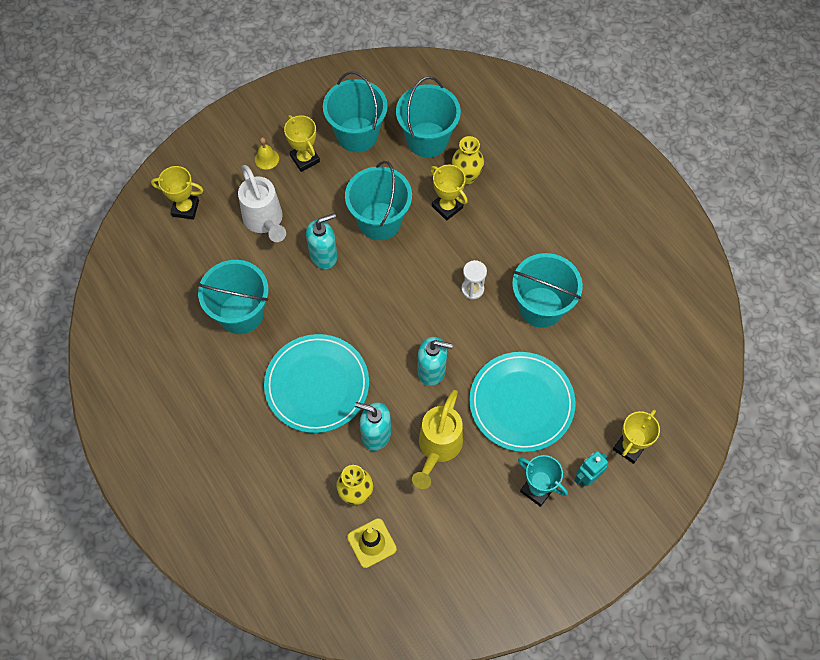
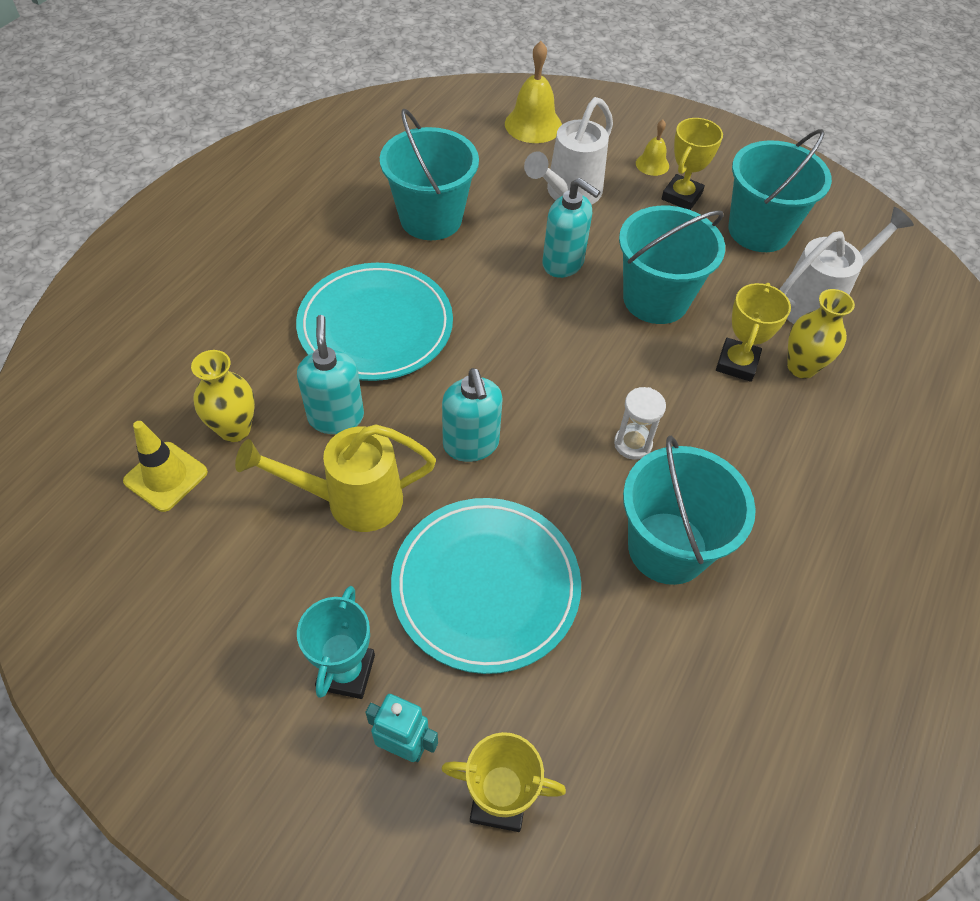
camera: 60 degrees right, 10 degrees down
yellow trophy [151,166,203,220] -> yellow bell [505,41,562,143]
turquoise bucket [396,76,461,158] -> white watering can [779,207,914,324]

